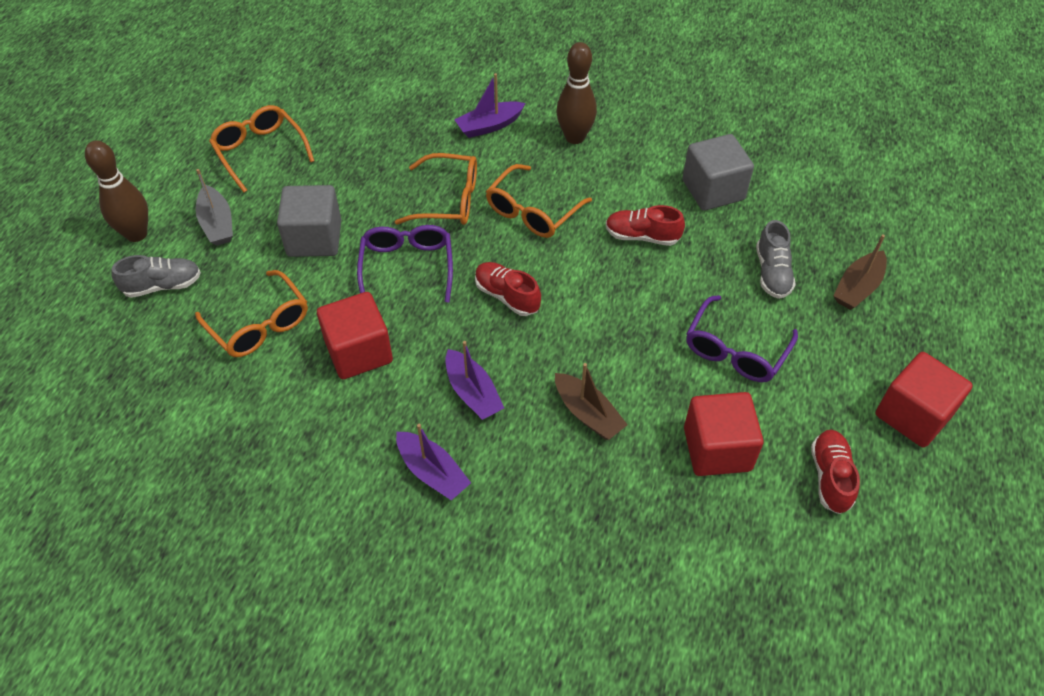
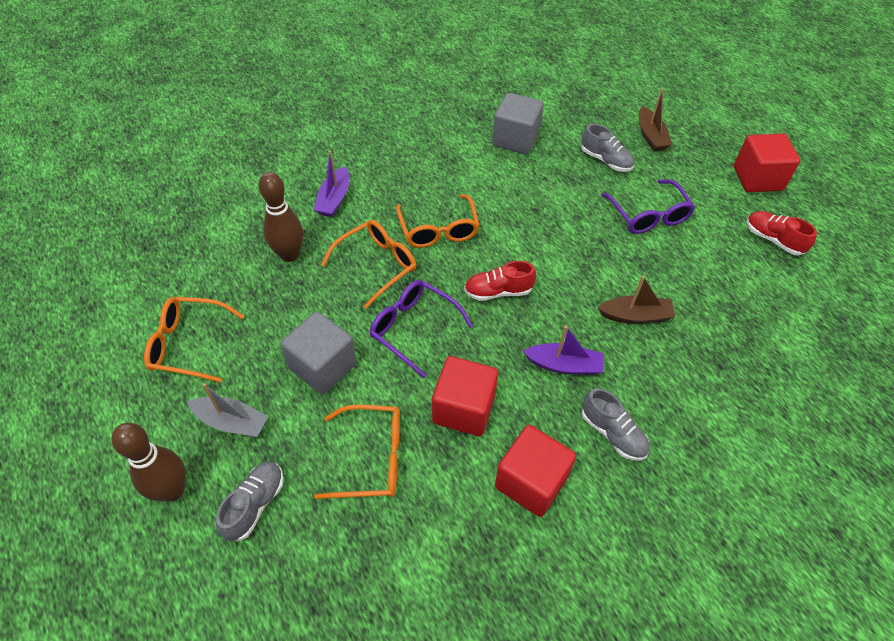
camera: 50 degrees left, 0 degrees up
purple boat [396,424,471,500] -> grey shoe [582,388,650,461]
brown bowling pin [557,42,597,144] -> brown bowling pin moved to [259,172,303,262]
red shoe [606,205,685,246] -> none
red cube [684,392,764,476] -> red cube moved to [495,425,576,517]

